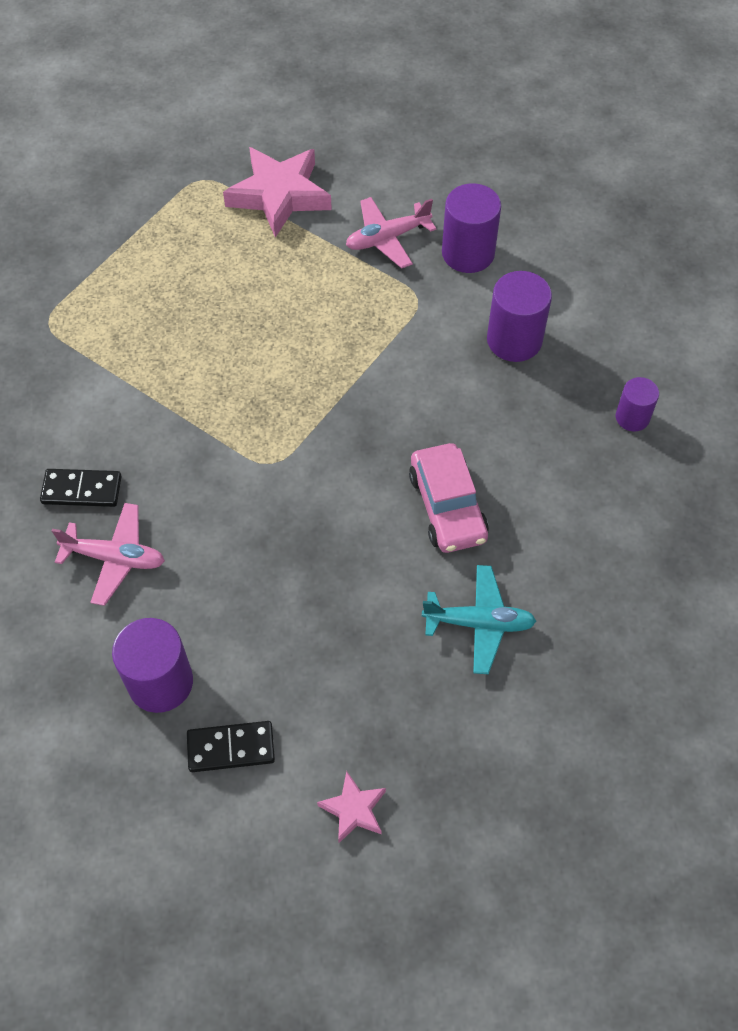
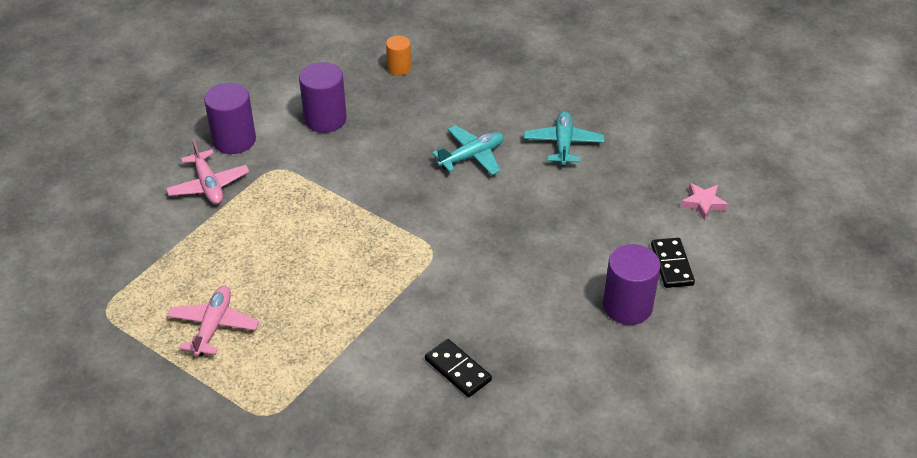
camera: 90 degrees left, 15 degrees down
black domino [40,469,122,507] -> black domino turned 45 degrees counterclockwise [425,339,492,397]
pink plane [52,503,165,606] -> pink plane moved to [167,286,259,356]
pink star [223,147,332,237] -> none
pink car [409,443,489,553] -> turquoise plane [432,125,504,175]
purple cylinder [616,377,659,431] -> orange cylinder [386,36,411,76]

